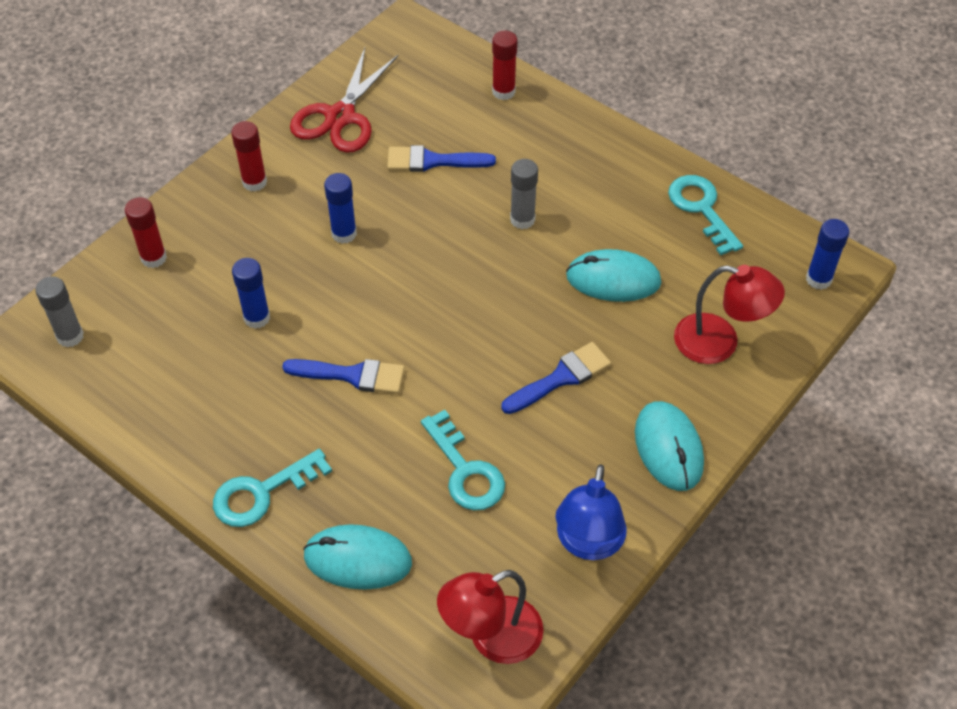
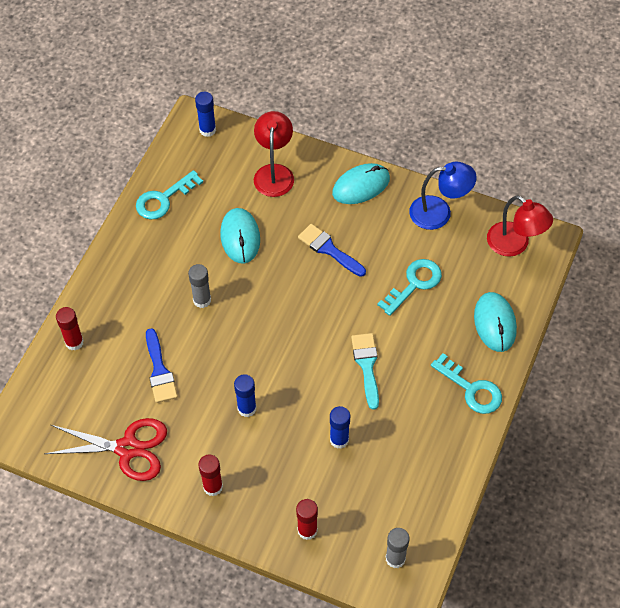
camera: 105 degrees left, 5 degrees up
blue brush [282,359,405,394] -> turquoise brush [351,333,379,410]

